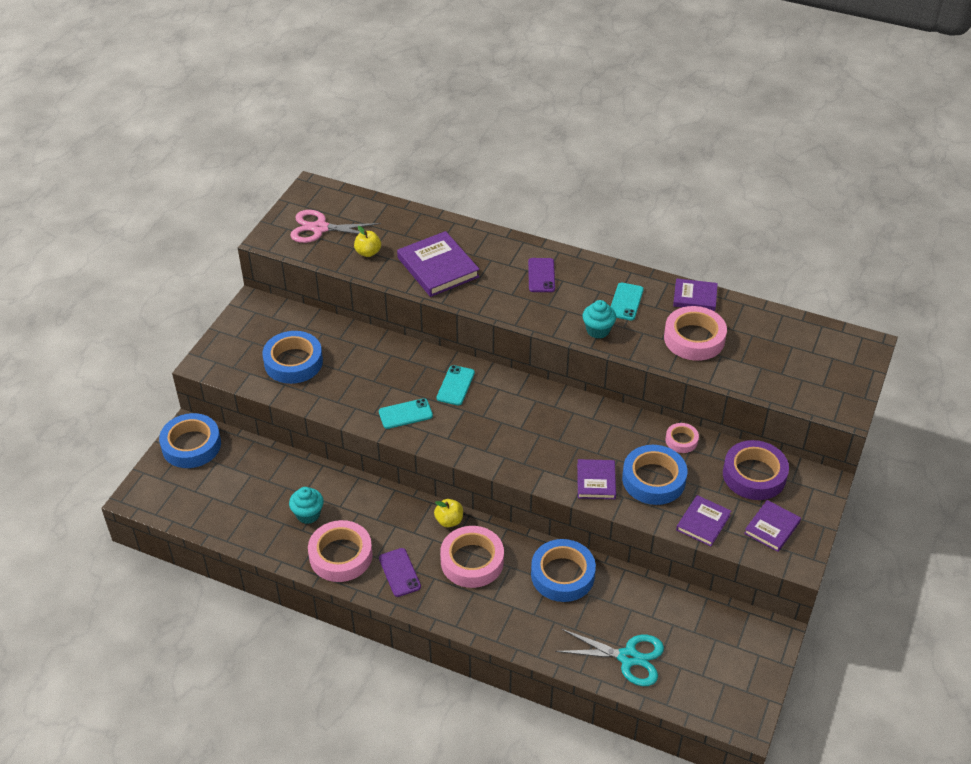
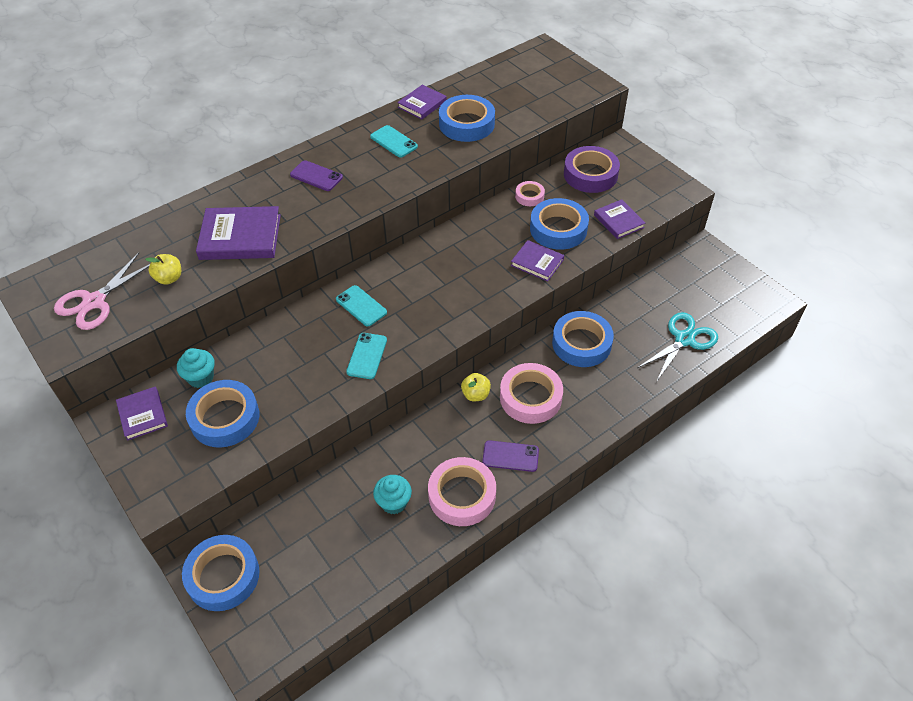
camera: 60 degrees left, 5 degrees up
turquoise cupcake [582,300,616,339] -> turquoise cupcake moved to [177,348,215,388]
pink tape [664,306,727,361] -> blue tape [439,95,495,142]
purple book [744,500,801,552] -> purple book moved to [116,387,168,441]

